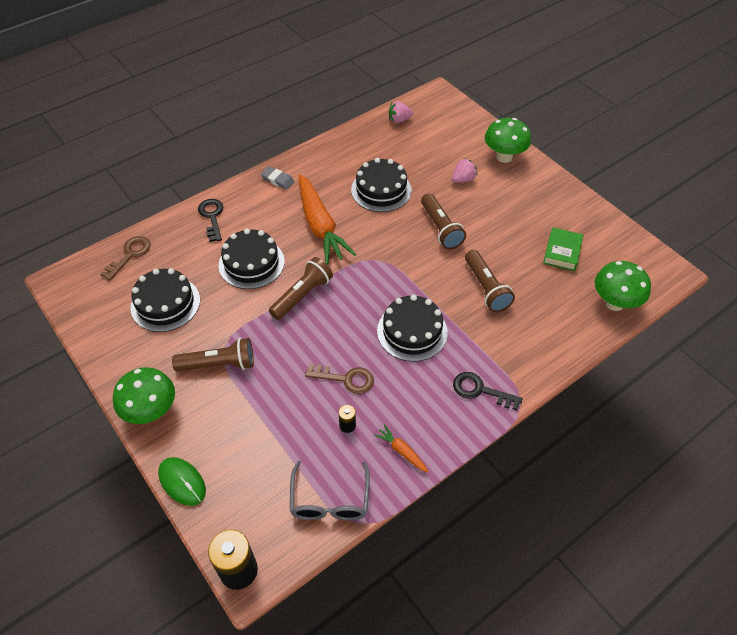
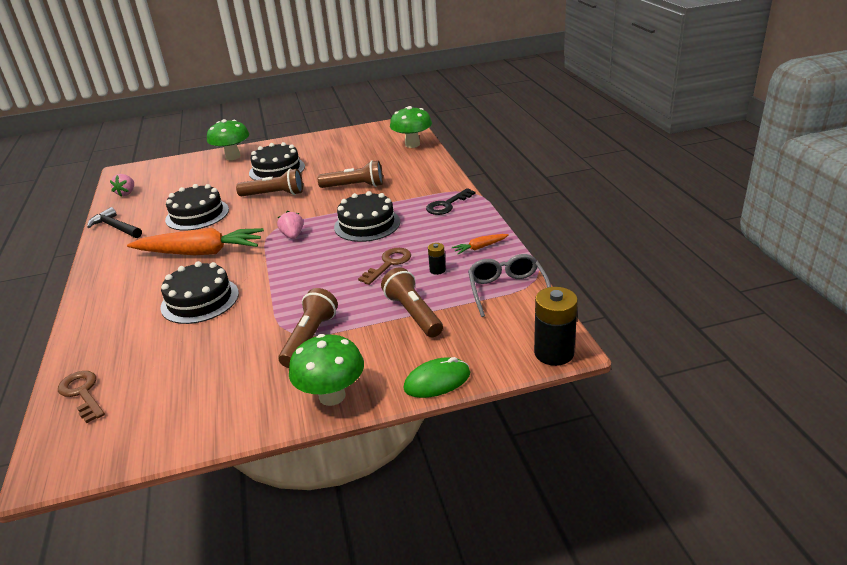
camera: 65 degrees left, 20 degrees down
black cake [131,268,200,332] -> black cake moved to [249,142,305,180]
black key [198,199,223,242] -> none
grey eraser [260,166,295,190] -> none
brown flashlight [269,257,333,320] -> brown flashlight moved to [381,267,443,337]
grey glasses [290,461,370,520] -> grey glasses turned 120 degrees counterclockwise [468,254,551,317]
pink strawberry [452,158,477,183] -> pink strawberry moved to [277,211,303,239]
green book [543,227,583,271] -> none
none -> black hammer [87,207,142,238]

